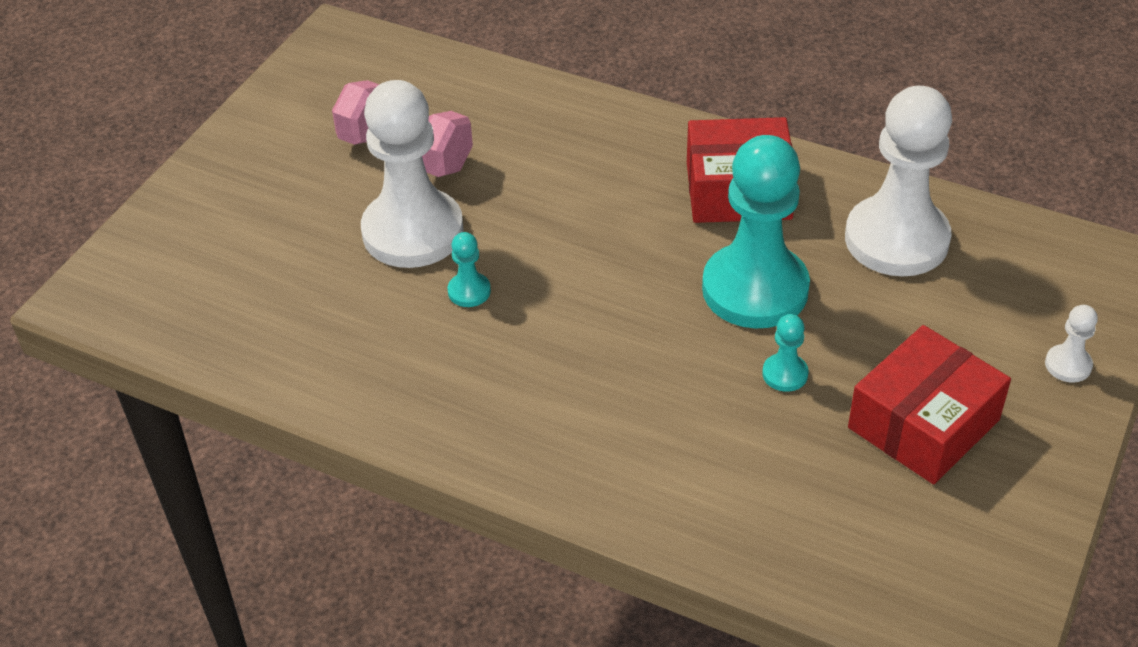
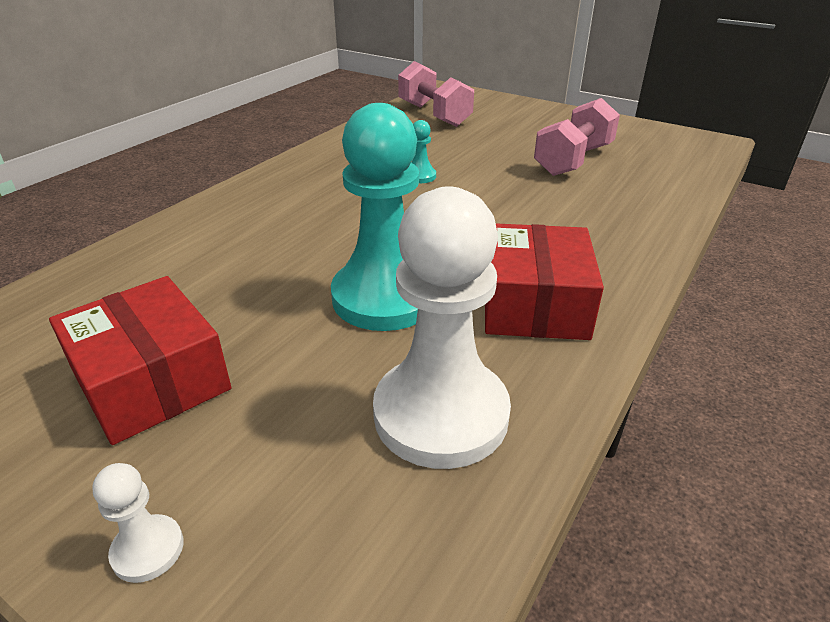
camera: 95 degrees right, 10 degrees down
white pawn [361,80,464,268] -> none
turquoise pawn [762,314,809,392] -> none
none -> pink dumbbell [398,61,474,127]

